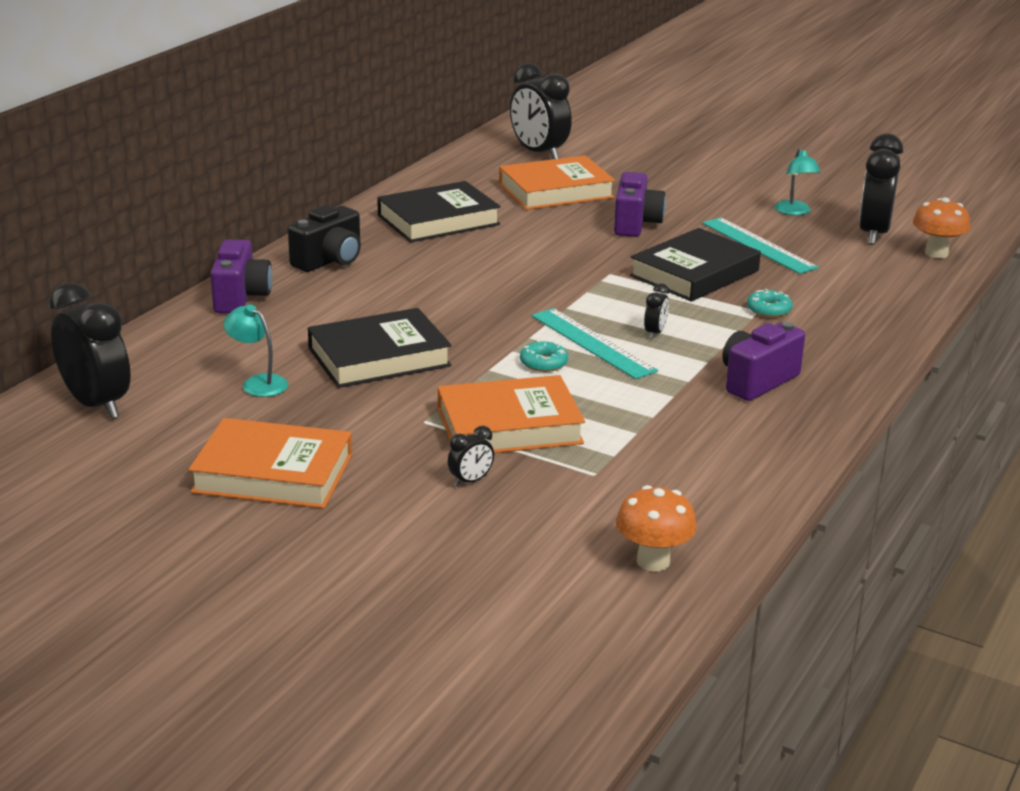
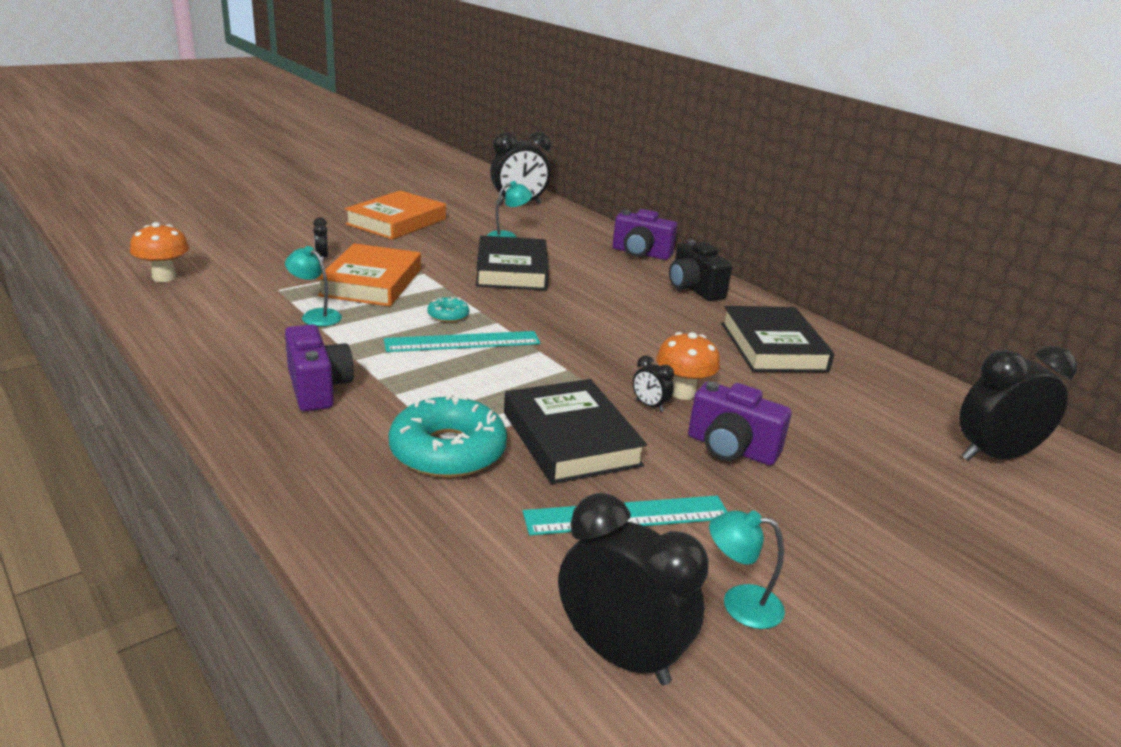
camera: 110 degrees right, 0 degrees up
orange book [499,155,615,210] -> none
black clock [644,283,669,339] -> black clock moved to [633,355,674,412]
turquoise donut [747,289,793,317] -> turquoise donut [388,394,507,478], size x2.14
orange mushroom [913,197,970,258] -> orange mushroom moved to [656,332,720,400]
none -> turquoise lamp [285,246,342,327]

